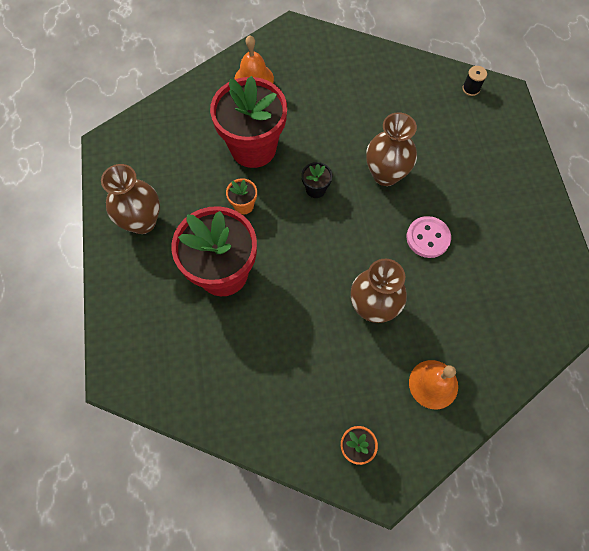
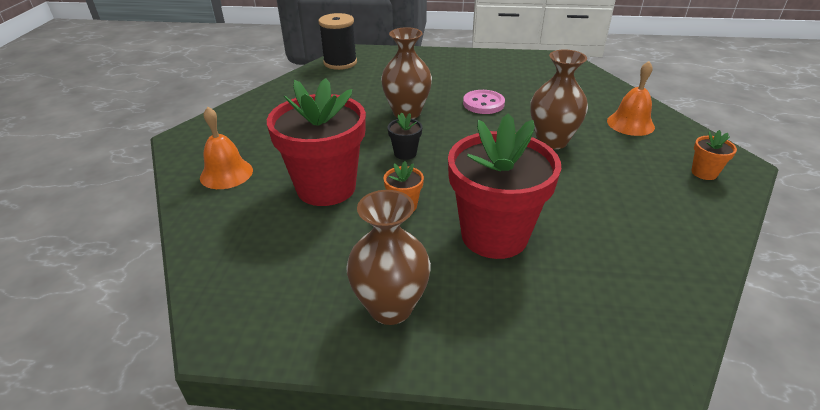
camera: 75 degrees left, 30 degrees down
black spool [462,66,487,96] -> black spool [319,13,357,70], size x2.06

